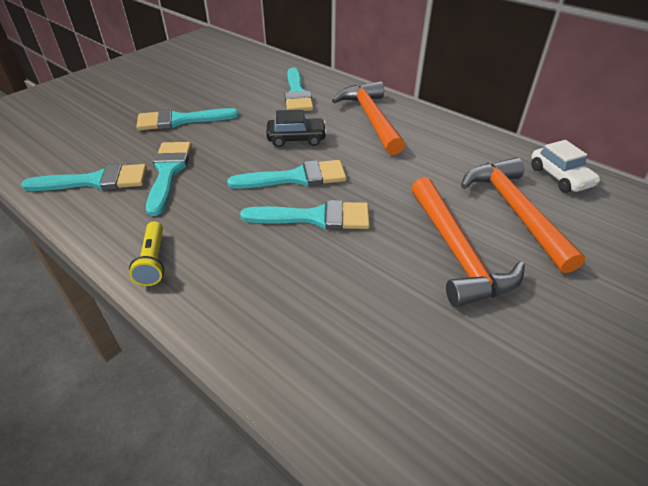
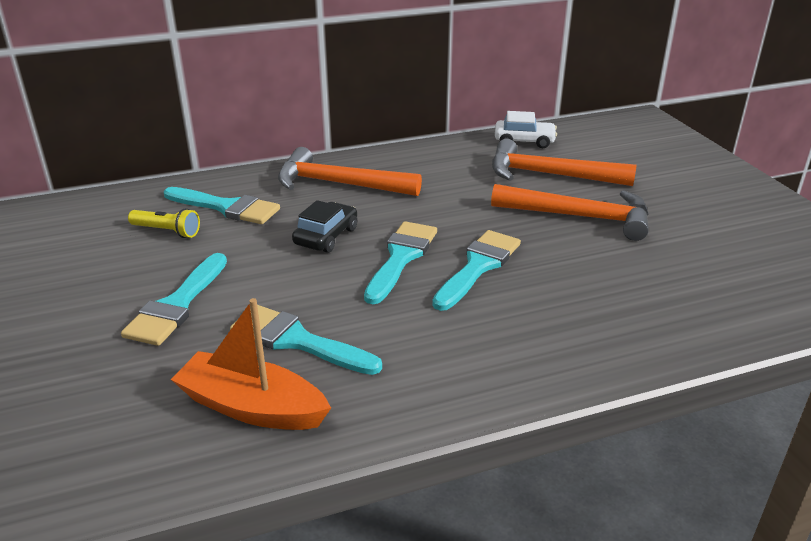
camera: 60 degrees left, 10 degrees down
turquoise brush [21,164,147,191] -> orange boat [171,298,331,430]
yellow flashlight [129,221,164,286] -> yellow flashlight moved to [128,208,200,238]

